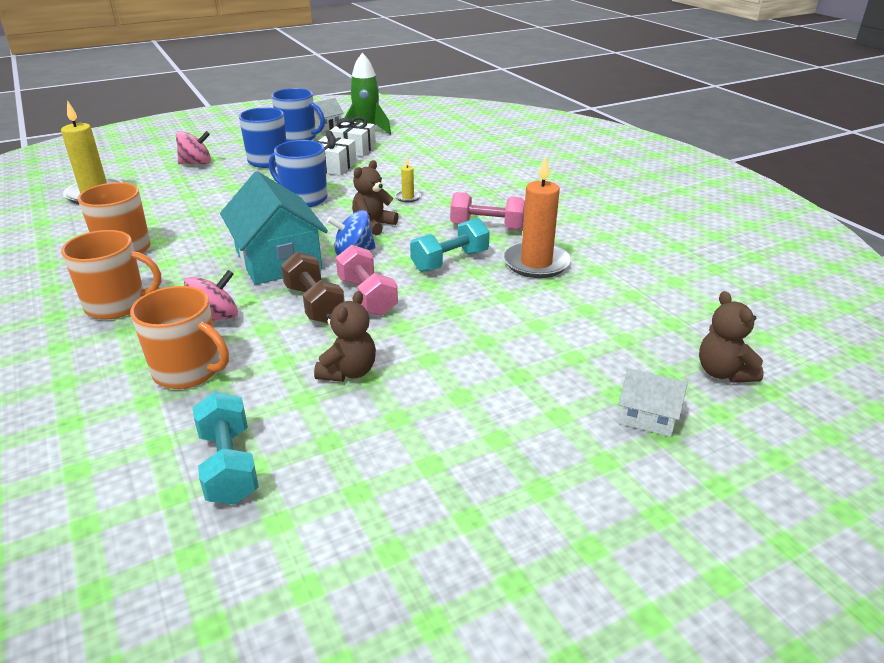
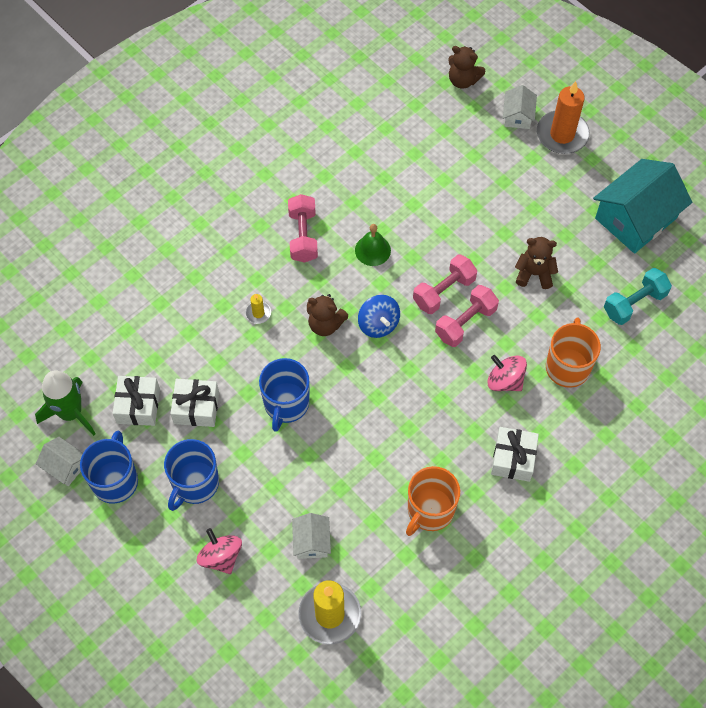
camera: 105 degrees left, 30 degrees up
orange mug [61,230,161,320] -> white gift [491,427,539,482]
turquoise house [220,171,328,285] -> turquoise house moved to [593,159,692,254]
brown dumbbell [281,252,345,323] -> pink dumbbell [435,285,499,347]
turquoise dumbbell [410,218,490,272] -> green bell [355,224,391,266]
orange candle [503,156,571,278] -> orange candle moved to [537,81,590,154]
brown teddy bear [699,291,764,383] -> brown teddy bear turned 60 degrees clockwise [448,46,485,89]
none -> white house [292,513,331,559]

